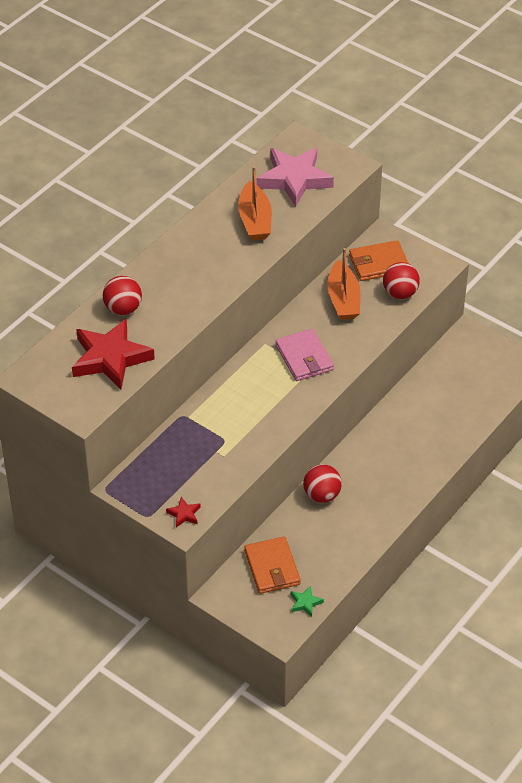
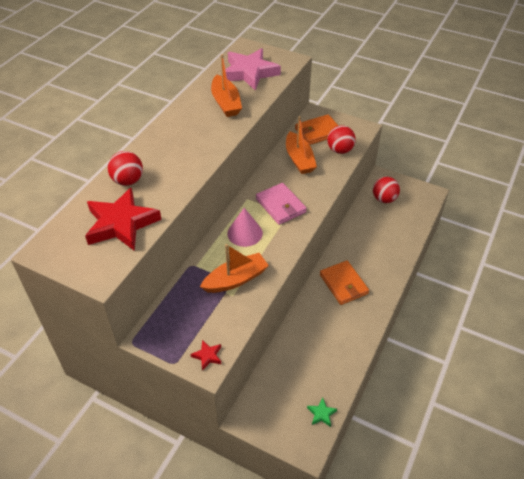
camera: 10 degrees left, 0 degrees up
orange wallet [244,537,301,594] -> orange wallet moved to [320,261,369,305]
red ball [303,464,342,503] -> red ball moved to [373,177,400,203]
none -> orange boat [200,244,269,293]
none -> pink cone [227,208,263,247]

